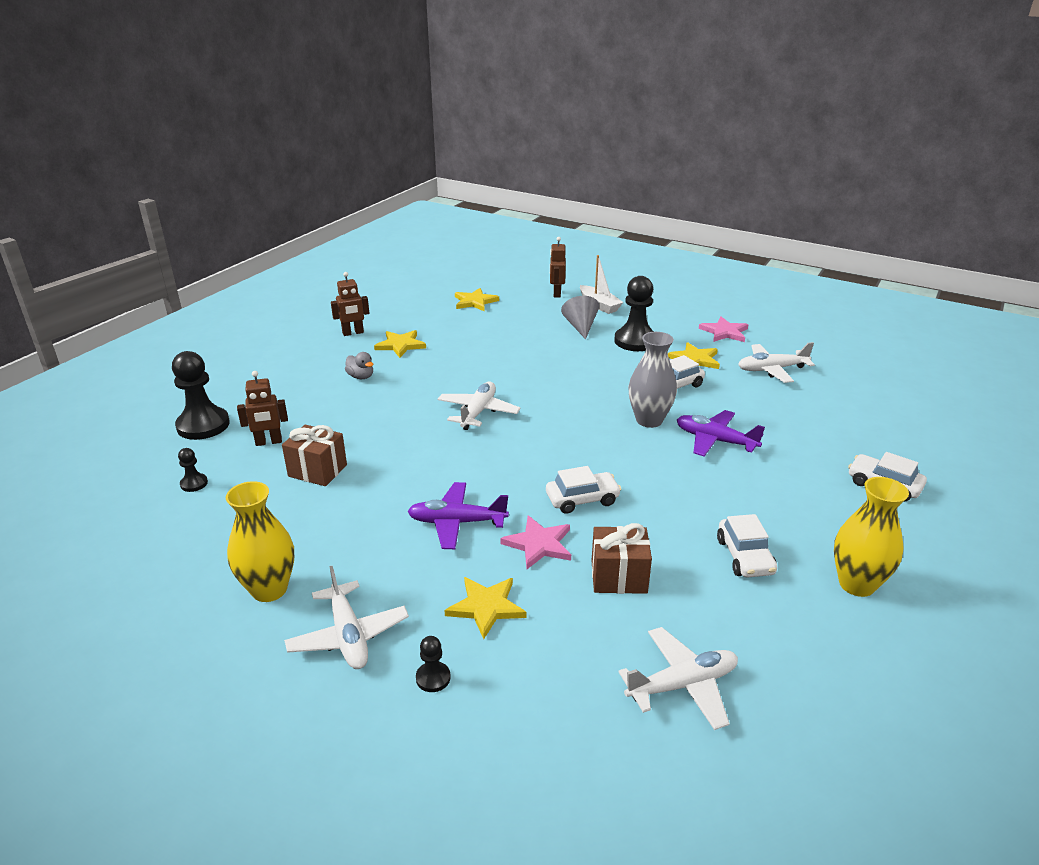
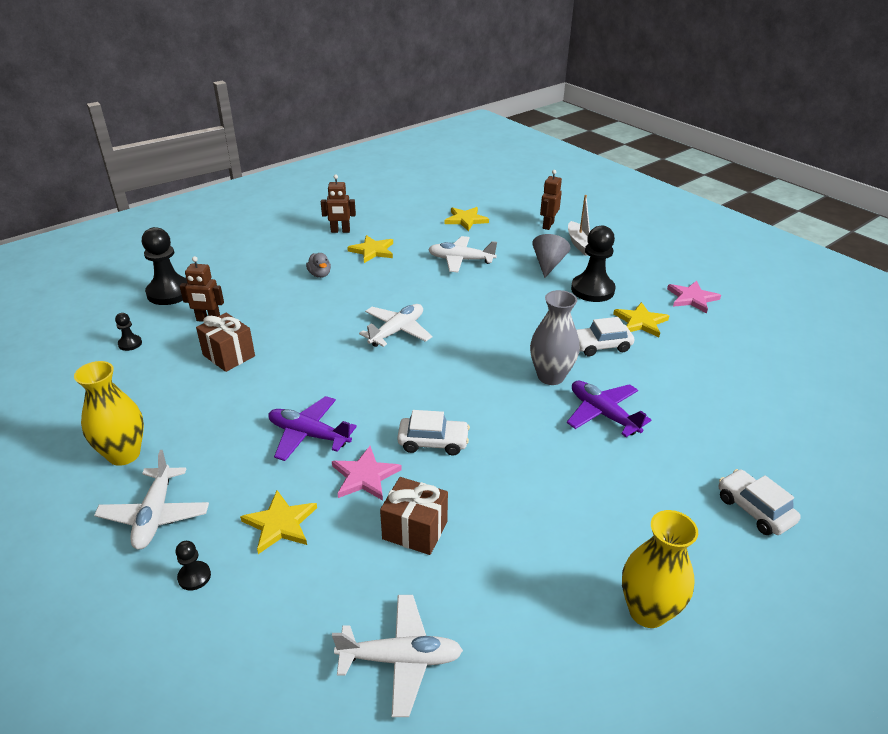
camera: 20 degrees right, 5 degrees up
white car [717,514,777,577] -> none
white plane [738,342,815,383] -> white plane moved to [428,236,497,272]

